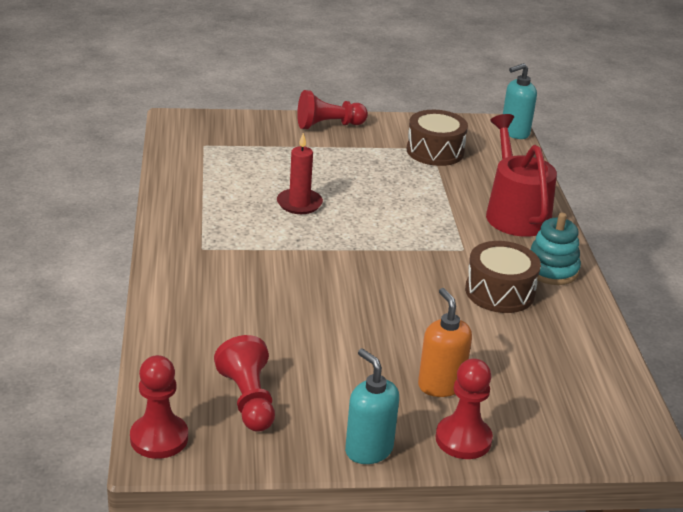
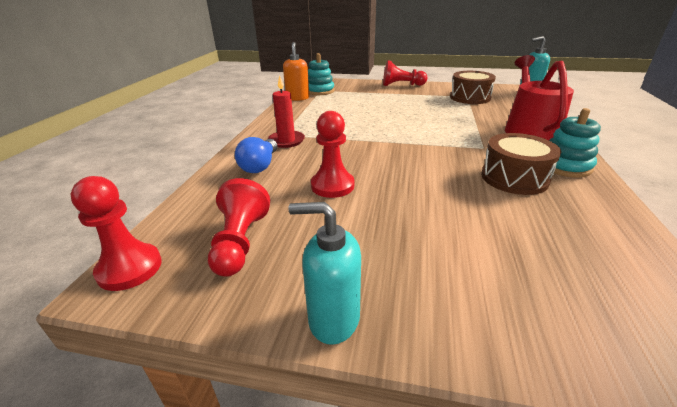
camera: 20 degrees right, 0 degrees up
red candle [277,133,323,214] -> red candle moved to [268,75,305,148]
turquoise soap dispenser [345,349,399,464] -> turquoise soap dispenser turned 60 degrees counterclockwise [289,202,361,345]
orange soap dispenser [418,288,472,397] -> orange soap dispenser moved to [283,42,309,101]
red pawn [436,358,493,459] -> red pawn moved to [311,111,354,198]
none -> blue light bulb [235,137,277,173]
none -> turquoise stacking toy [308,53,334,95]

